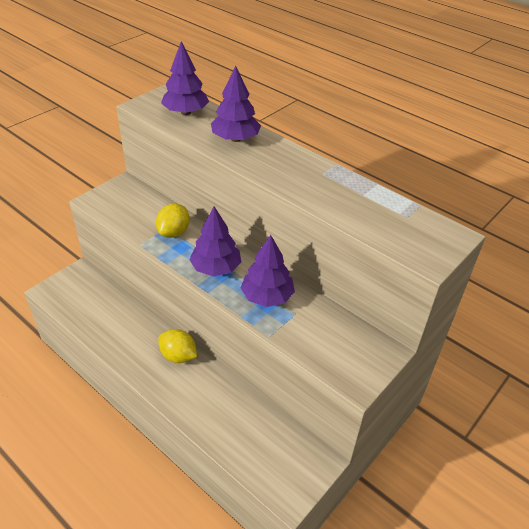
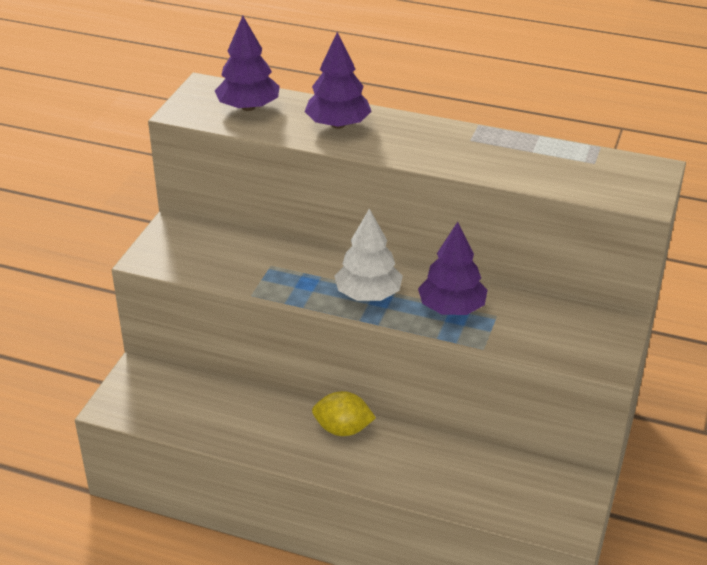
camera: 20 degrees left, 5 degrees down
yellow lemon [156,204,190,238] -> none
purple tree [189,207,241,276] -> white tree [334,209,403,301]

